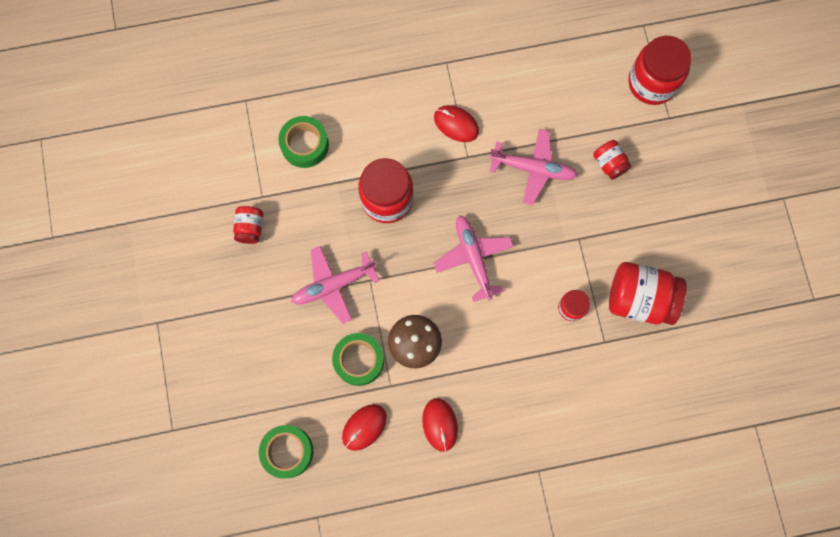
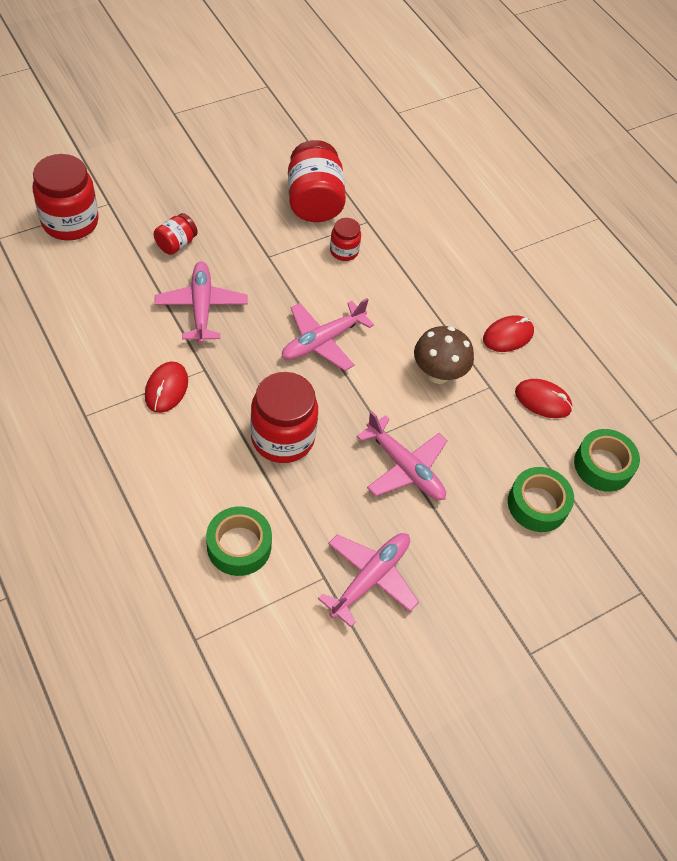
camera: 115 degrees left, 20 degrees down
red jar [233,206,263,244] -> pink plane [318,533,419,627]
green tape [332,333,384,386] -> green tape moved to [508,467,574,532]

